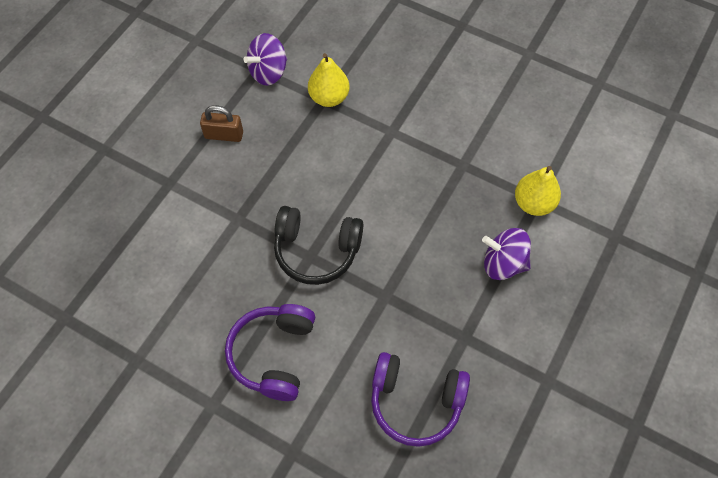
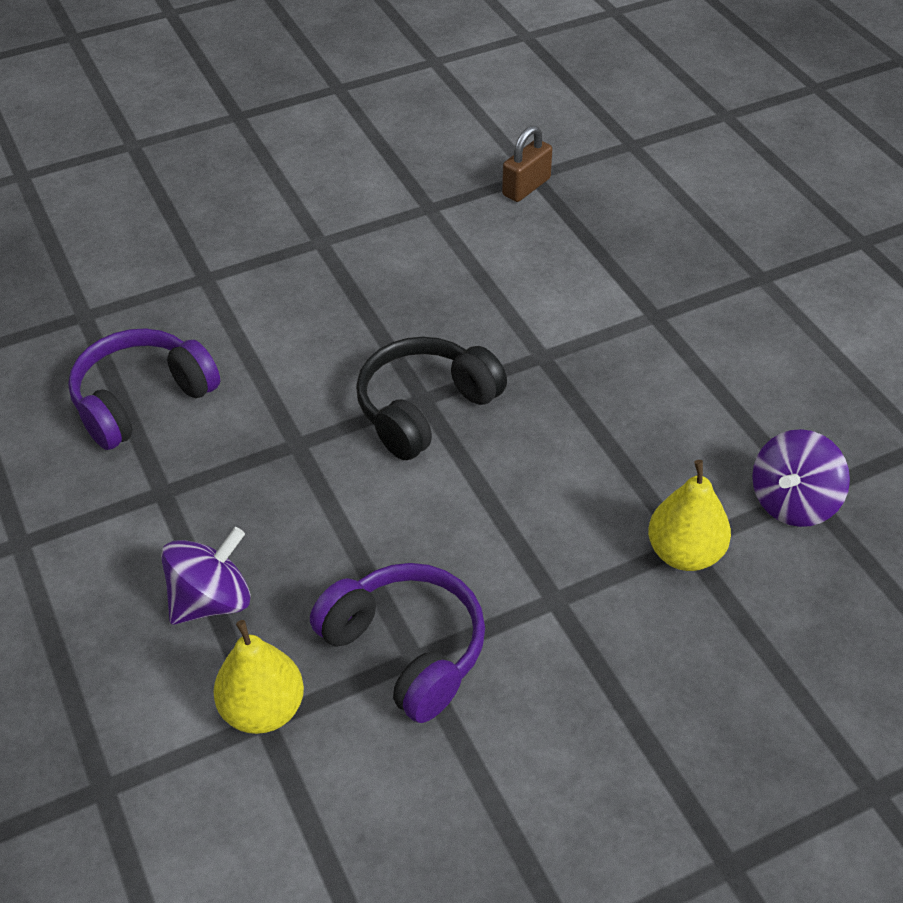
camera: 125 degrees right, 15 degrees down
brown padlock [200,105,243,142] -> brown padlock moved to [502,125,552,202]
purple headphones [225,304,315,401] -> purple headphones moved to [310,563,485,723]
purple spinning top [243,33,287,86] -> purple spinning top turned 135 degrees counterclockwise [752,429,850,527]

